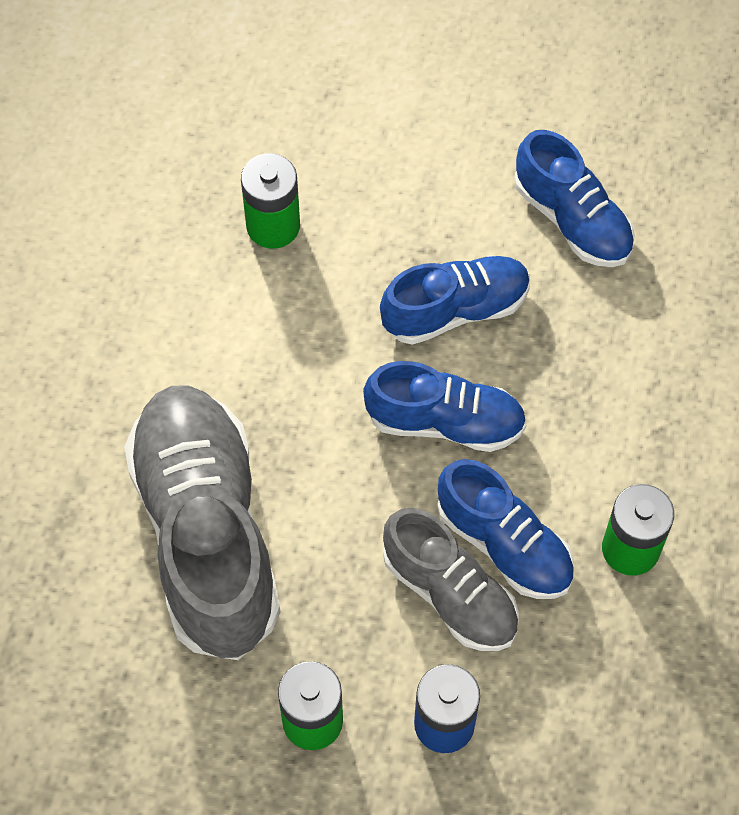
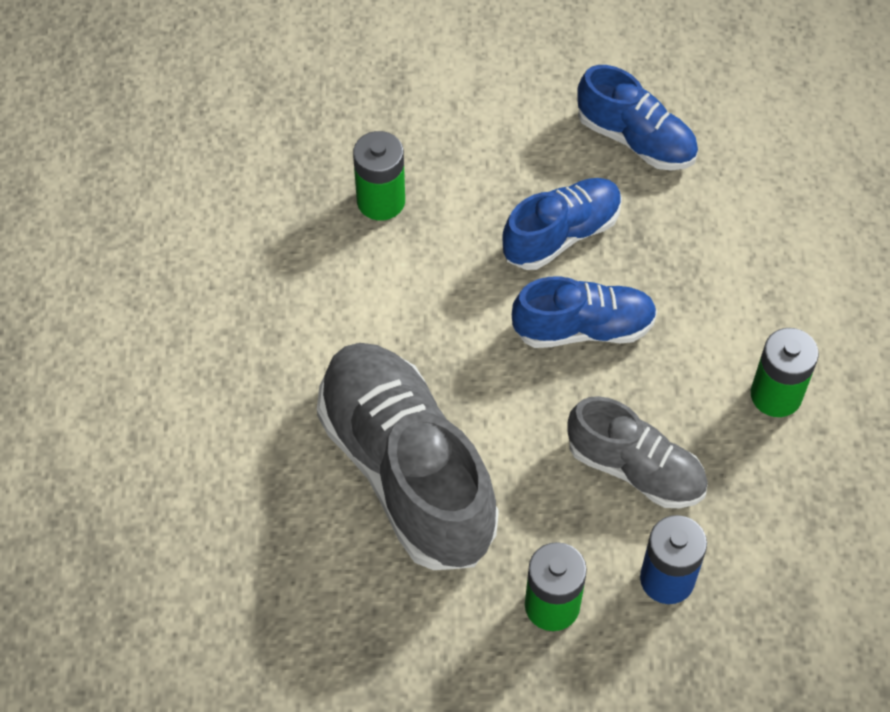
camera: 15 degrees left, 5 degrees down
blue shoe [437,459,574,599] -> none

